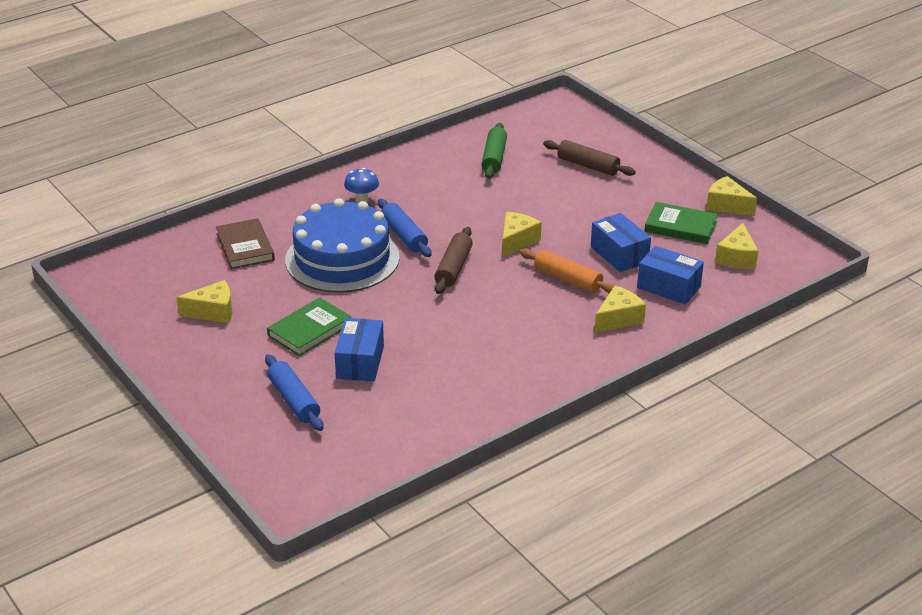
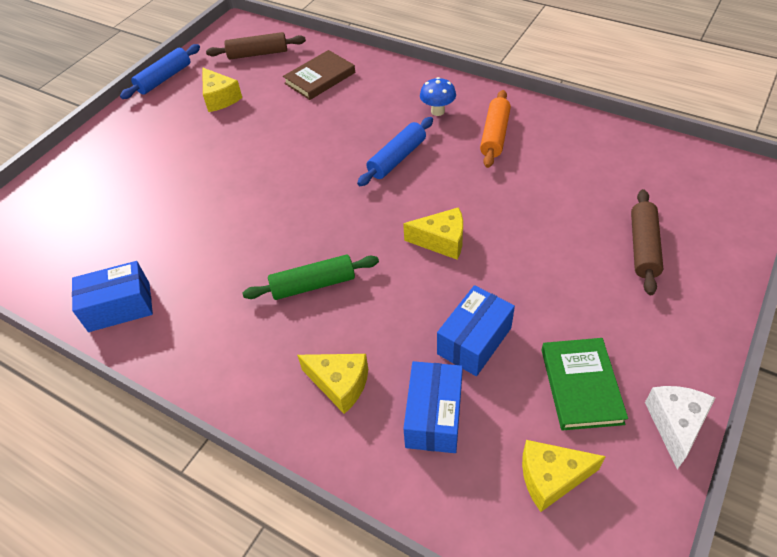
camera: 70 degrees right, 15 degrees up
blue rolling pin [265,354,324,431] -> blue rolling pin moved to [120,44,200,99]
green book [267,297,351,356] -> none
blue cake [285,198,400,293] -> none
blue box [335,318,384,381] -> blue box moved to [72,261,153,332]
brown rolling pin [434,227,473,294] -> brown rolling pin moved to [206,32,306,59]
green rolling pin [481,123,507,179] -> green rolling pin moved to [243,254,379,300]
orange rolling pin [520,248,615,293] -> orange rolling pin moved to [480,90,511,168]
yellow cheese [706,176,757,216] -> white cheese [645,386,715,469]

